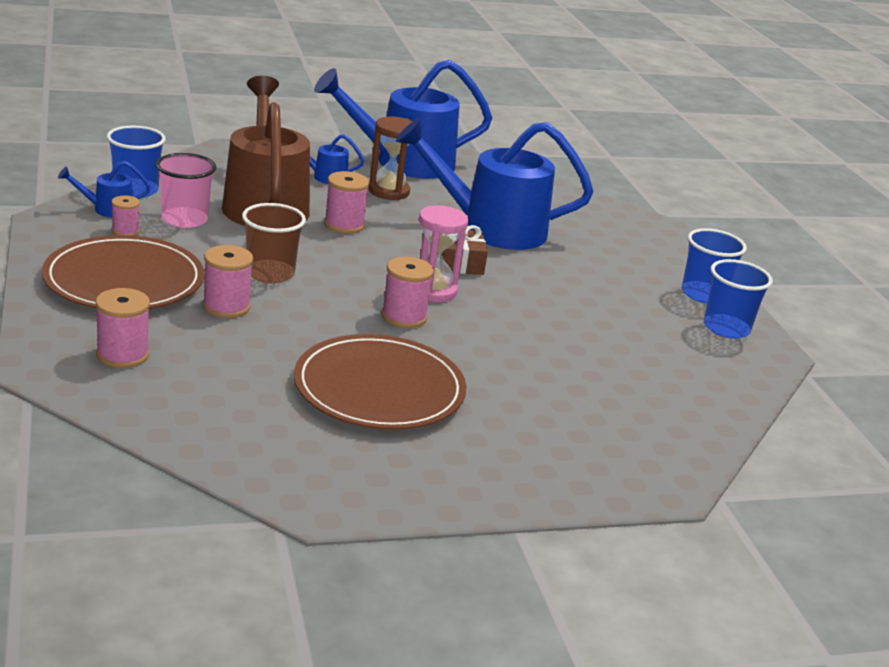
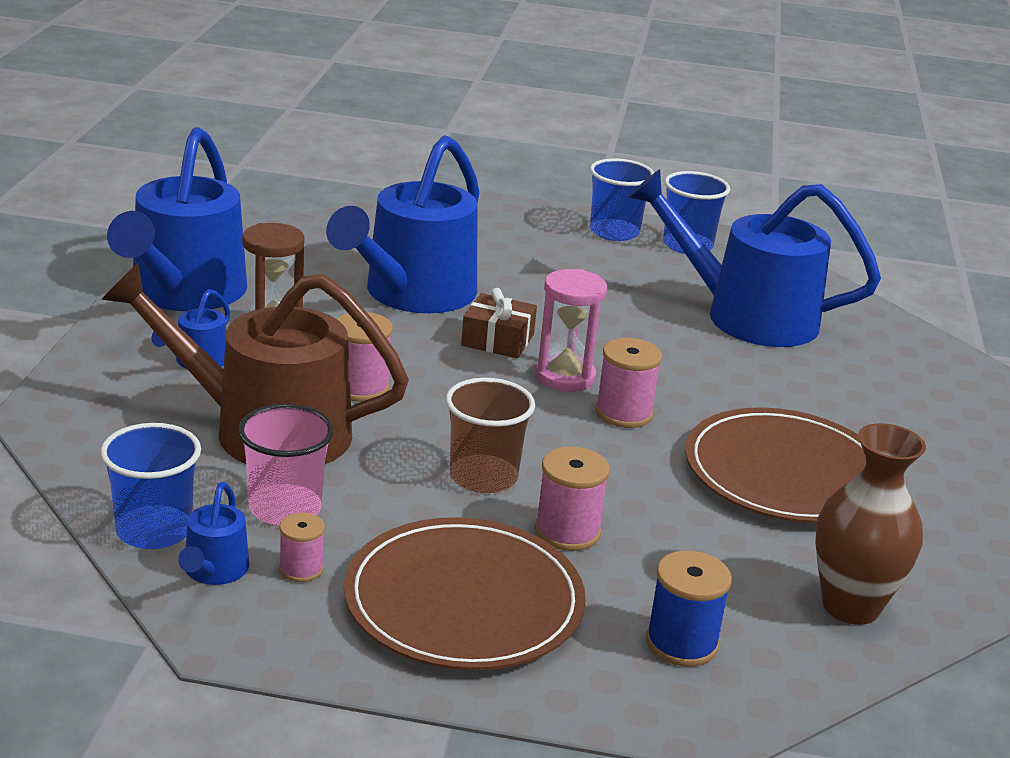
camera: 65 degrees left, 0 degrees up
pink spool [96,288,150,368] -> blue spool [646,551,732,667]
none -> blue watering can [628,169,881,347]
none -> brown vase [815,423,926,625]

